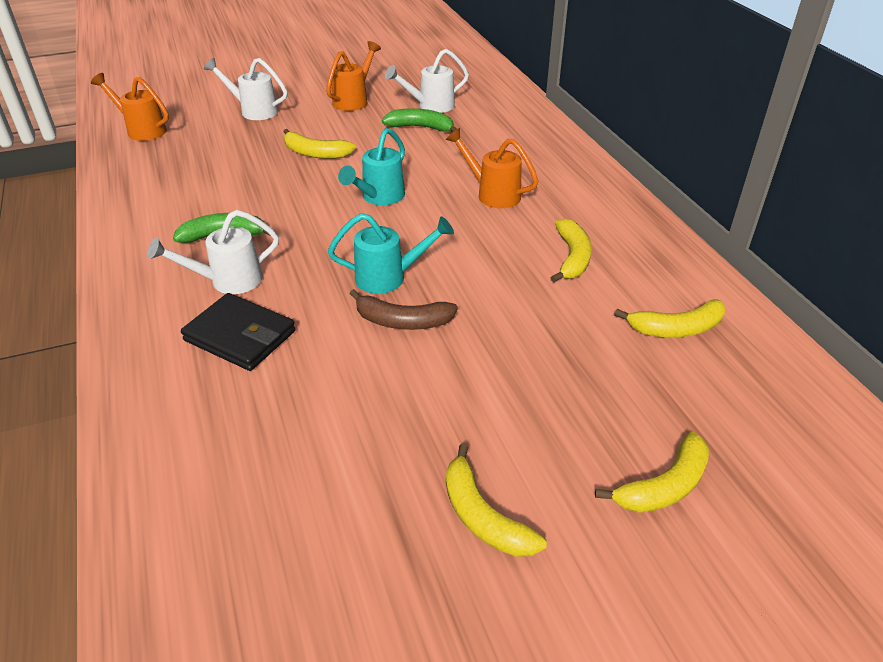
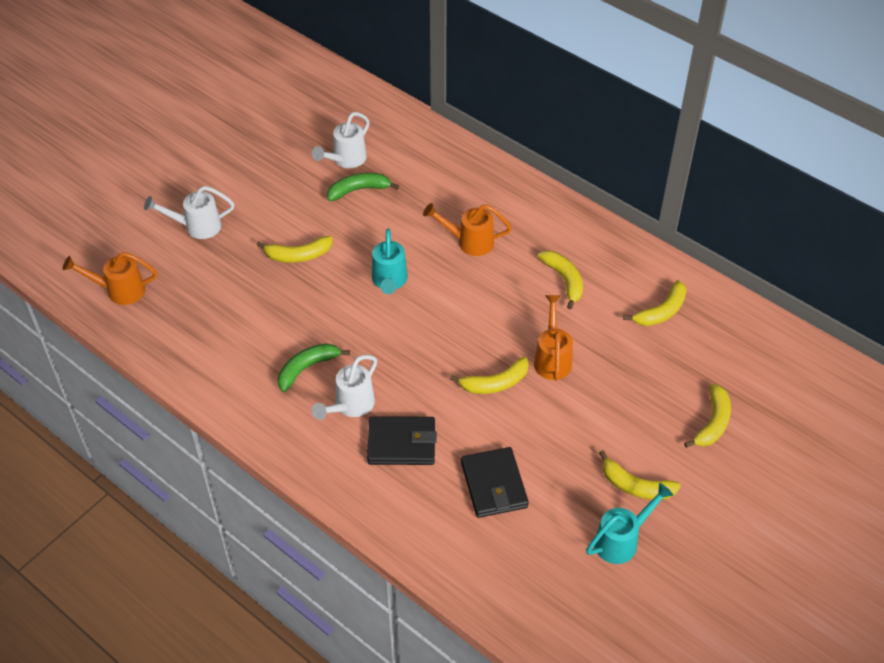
camera: 30 degrees left, 10 degrees up
orange watering can [326,41,381,111] -> orange watering can moved to [534,295,573,381]
turquoise watering can [328,213,454,294] -> turquoise watering can moved to [586,483,673,564]
brown banana [349,289,458,330] -> yellow banana [450,357,529,394]
none -> black wallet [461,447,529,518]

